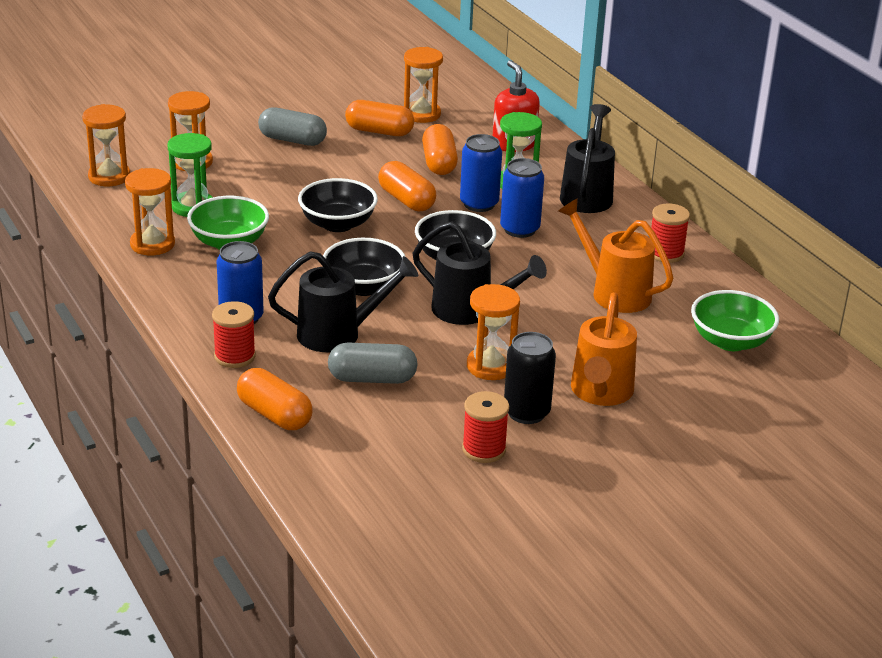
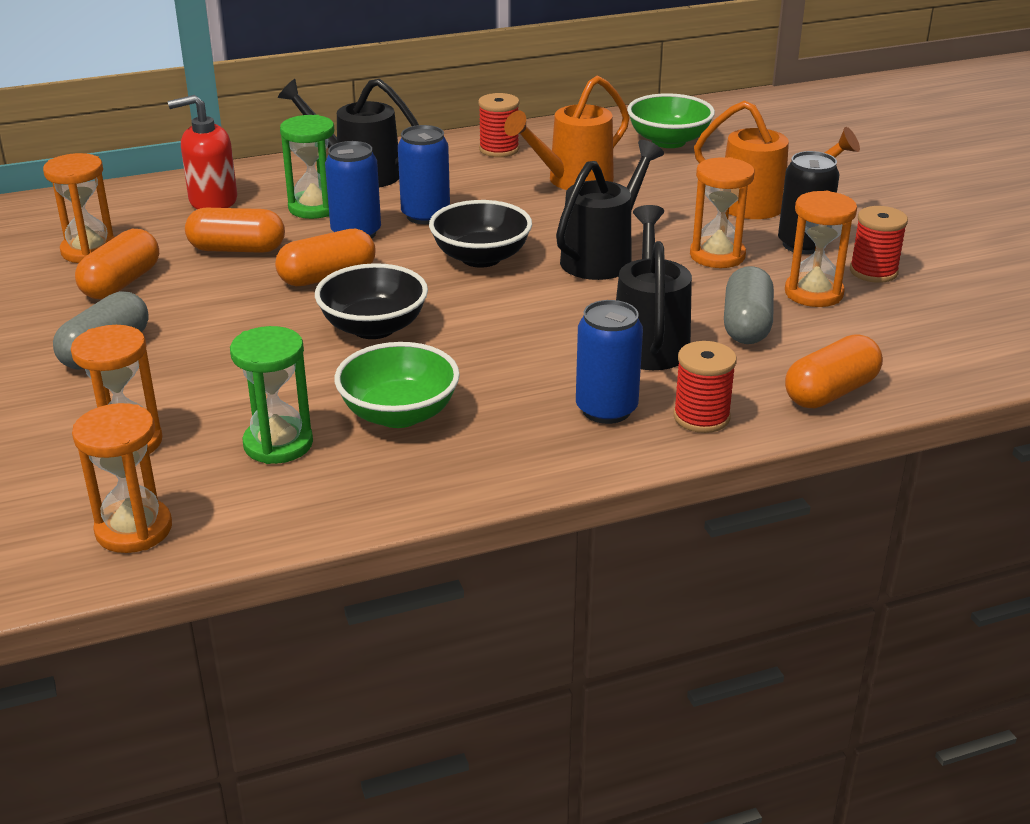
camera: 80 degrees left, 0 degrees up
orange hourglass [125,168,175,255] -> orange hourglass moved to [785,191,857,307]
black bowl [323,238,405,296] -> none

